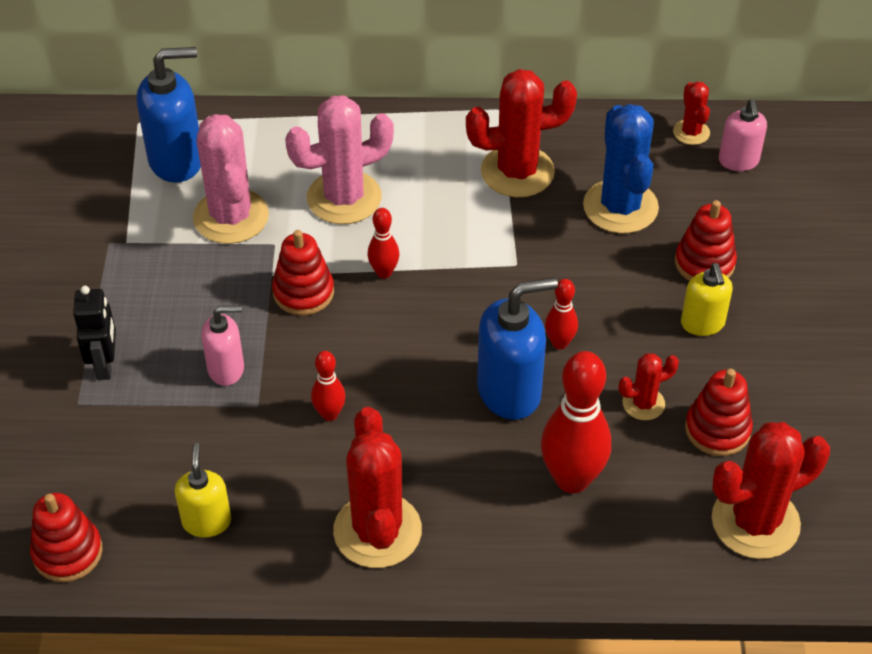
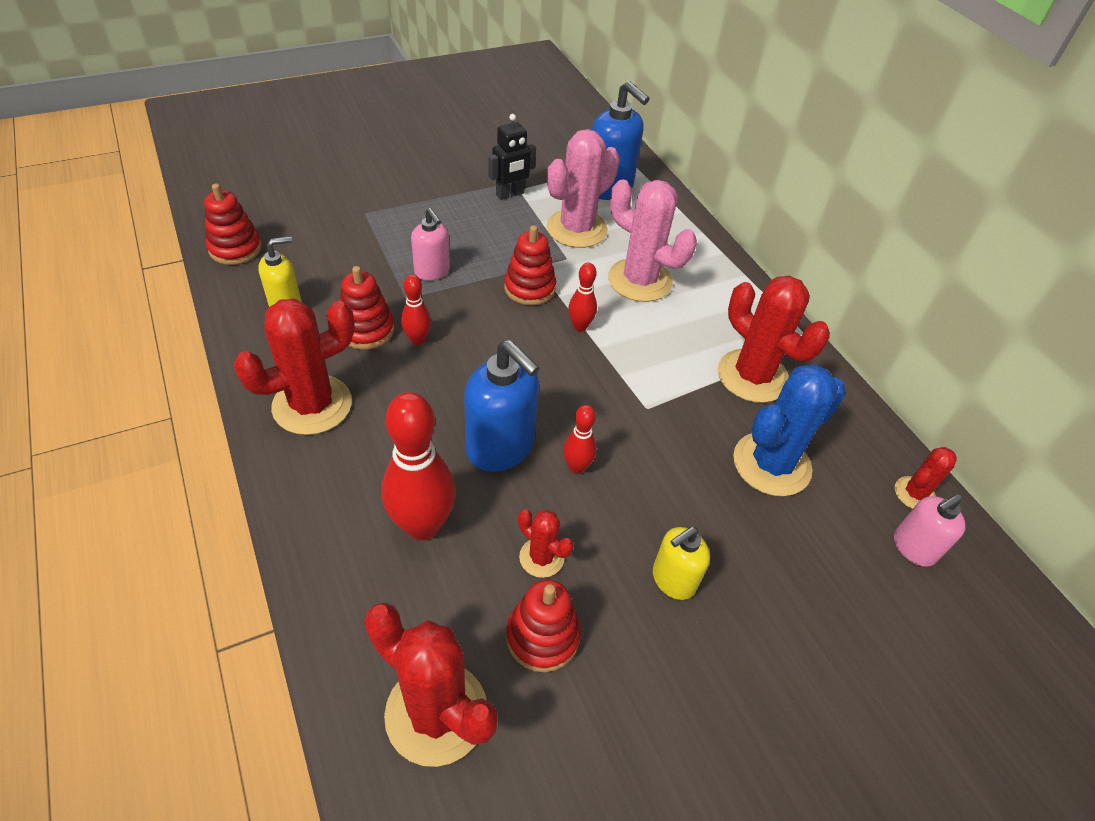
camera: 60 degrees right, 0 degrees up
black robot [73,286,116,380] -> black robot moved to [488,114,536,200]
red stacking toy [675,200,737,281] -> red stacking toy moved to [340,266,395,350]

